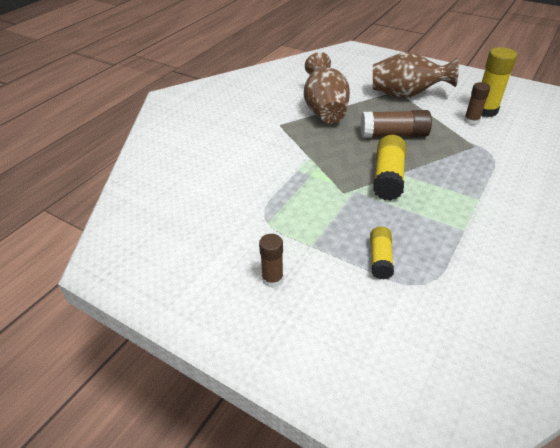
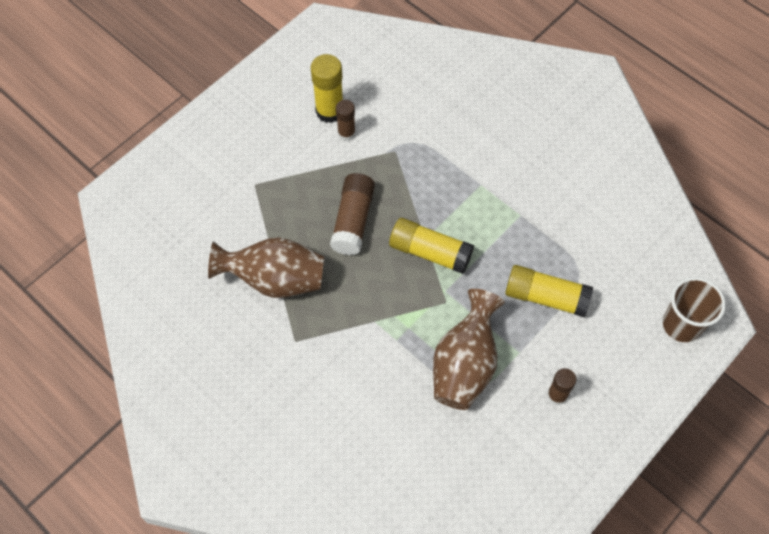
camera: 80 degrees left, 20 degrees up
yellow glue stick [370,226,394,280] -> yellow glue stick [505,265,593,317], size x1.62
brown vase [373,52,459,98] -> brown vase moved to [433,289,505,410]
none -> brown cup [663,277,726,342]

